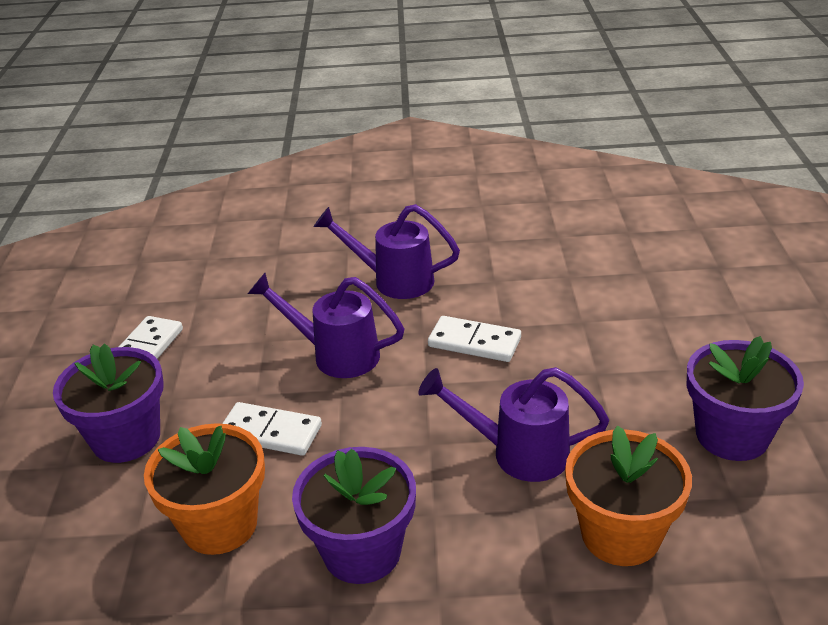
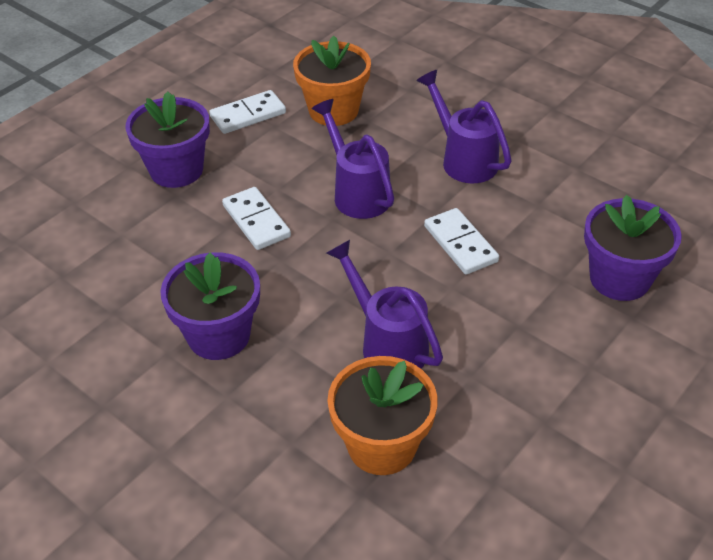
camera: 40 degrees right, 10 degrees up
orange flower pot [144,423,265,555] -> orange flower pot moved to [293,36,371,126]
purple flower pot [687,336,804,461] -> purple flower pot moved to [584,195,682,301]

